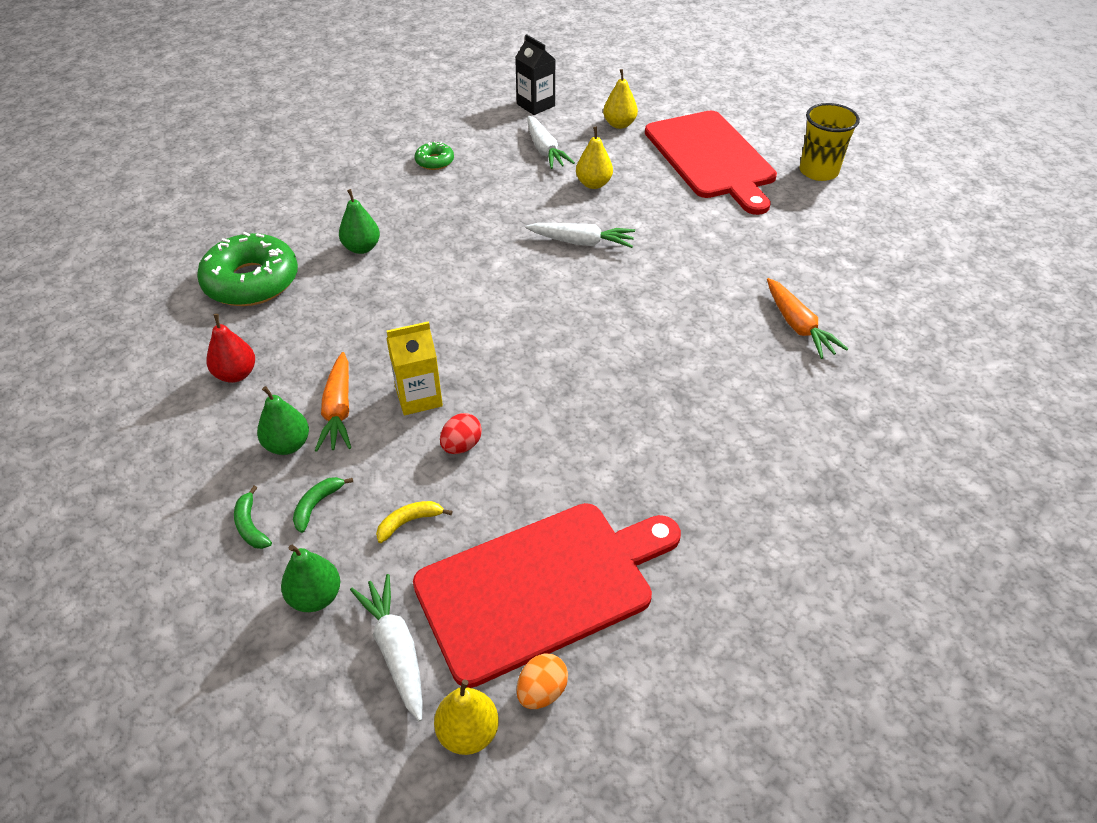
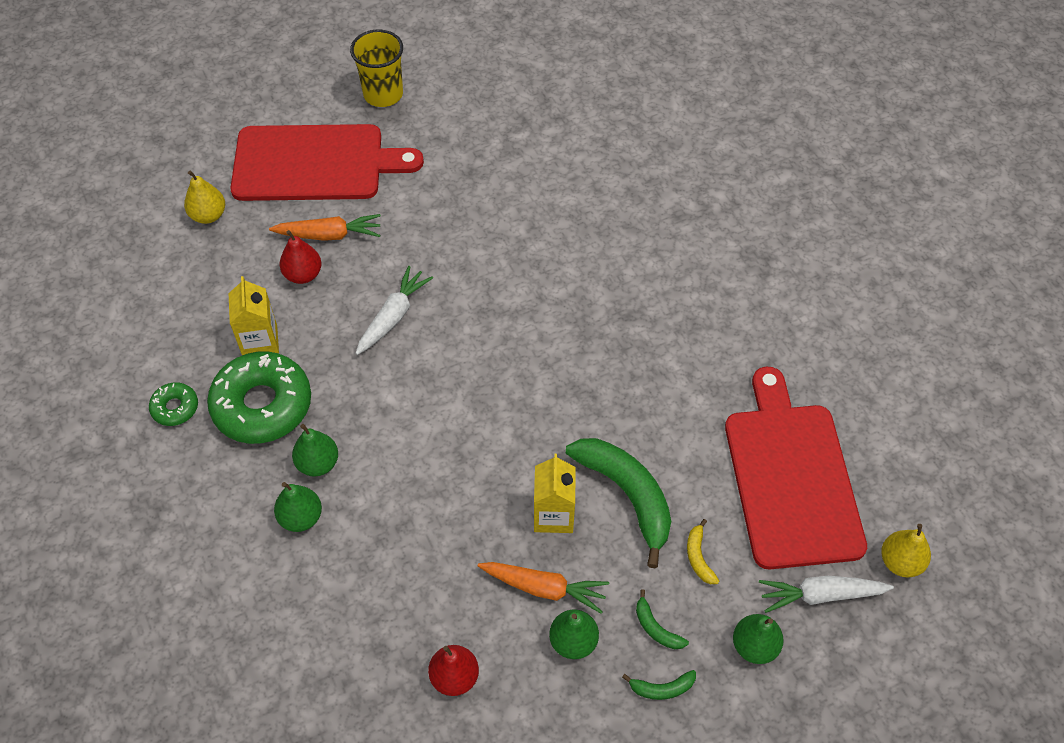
camera: 70 degrees left, 10 degrees up
green donut [197,232,298,306] -> green donut moved to [207,351,311,444]
red egg [440,413,482,454] -> green banana [566,438,671,568]
black carton [515,34,556,115] -> none
orange egg [517,653,568,709] -> none
white carrot [528,116,575,169] -> none
yellow pear [576,127,613,189] -> red pear [279,230,321,284]
orange carrot [767,278,848,359] -> orange carrot moved to [269,214,381,241]
none -> yellow carton [228,276,279,355]
none -> green pear [292,424,338,476]

